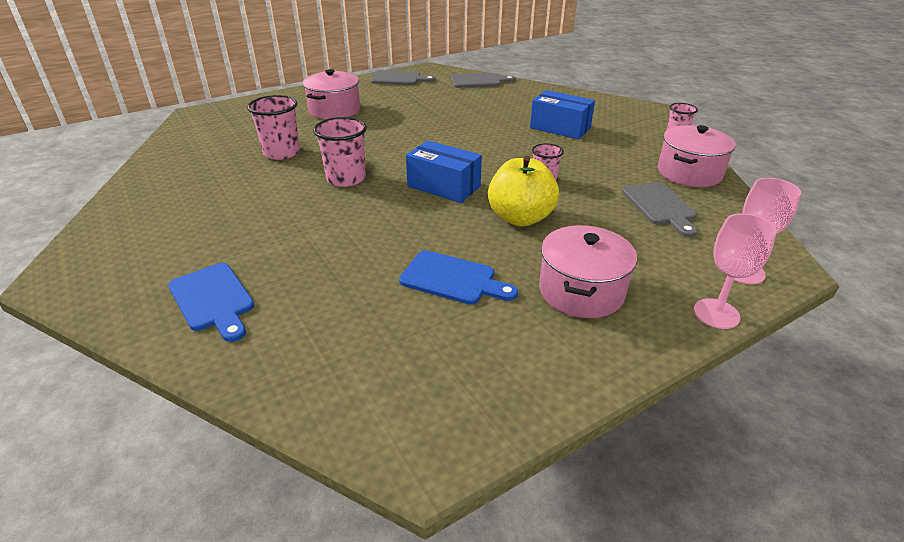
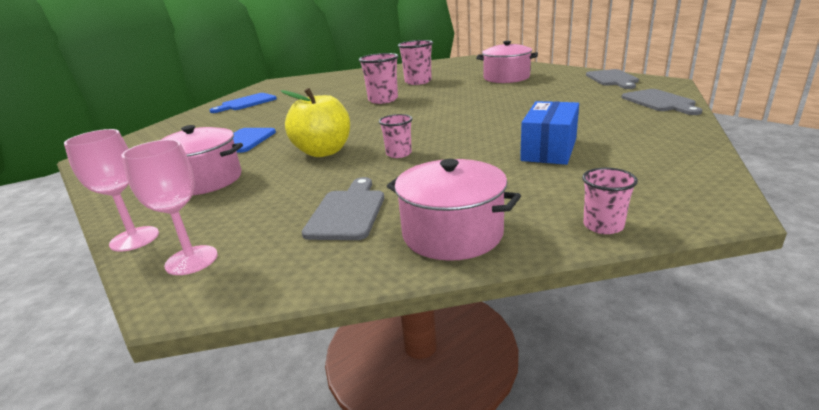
camera: 85 degrees right, 10 degrees down
blue box [406,141,482,203] -> none
grey cutting board [622,182,697,237] -> grey cutting board turned 120 degrees clockwise [302,177,384,240]

